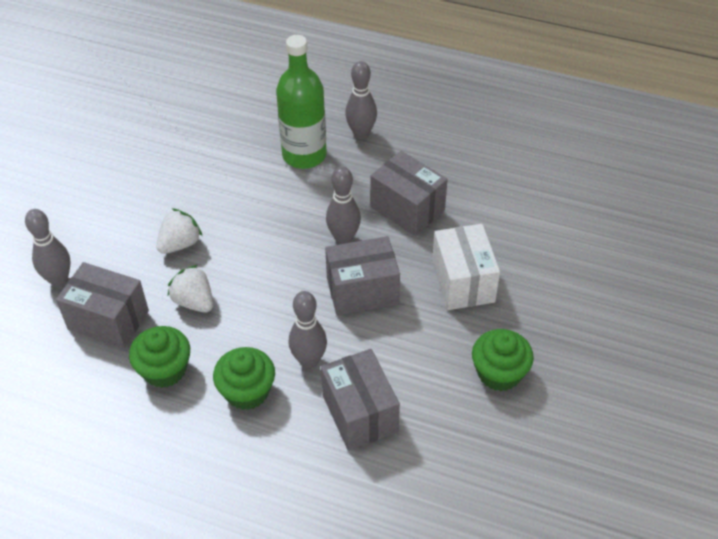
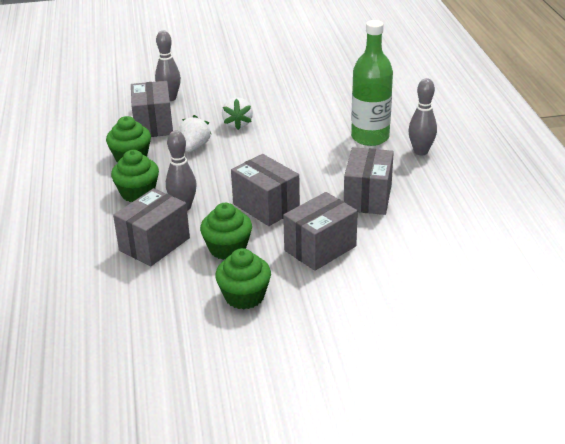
camera: 60 degrees right, 15 degrees down
white strawberry [156,208,203,254] -> white strawberry turned 75 degrees clockwise [222,97,253,130]
grey bowling pin [326,166,361,244] -> none
white box [432,224,500,310] -> grey box [283,192,358,271]
none -> green cupcake [200,203,252,260]

